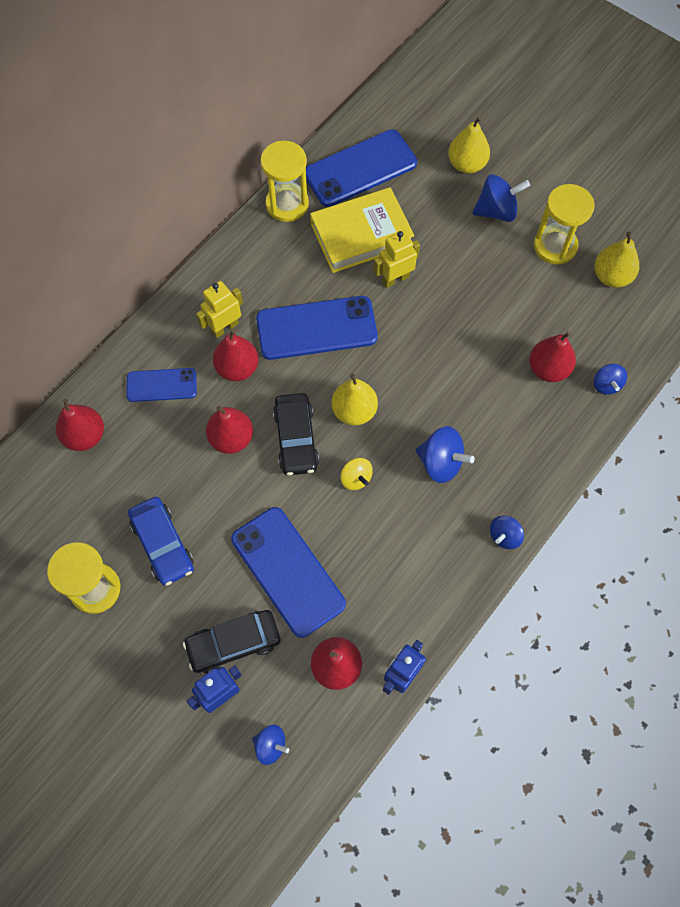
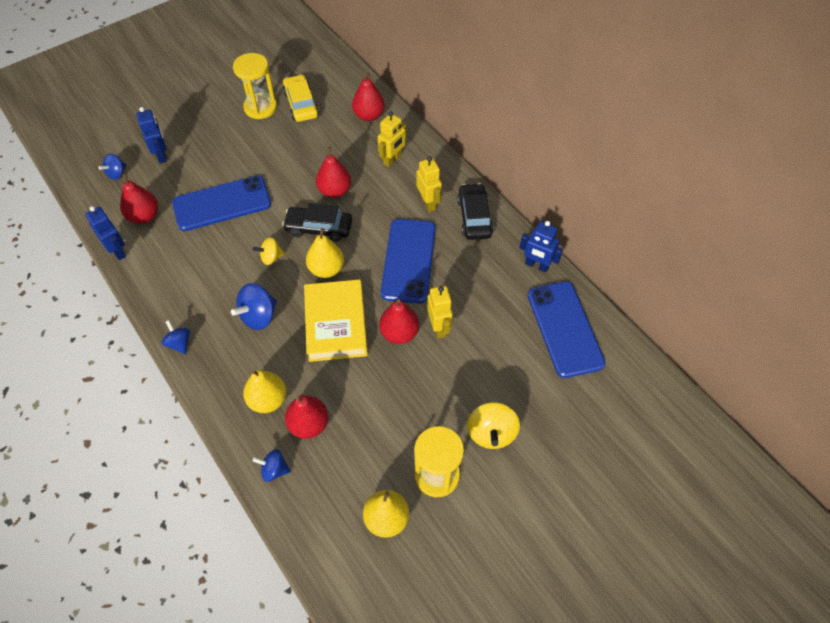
camera: 105 degrees right, 10 degrees down
blue phone [126,368,197,402] -> yellow robot [378,111,407,167]
blue car [128,497,194,586] -> none
black car [183,610,281,674] -> black car moved to [457,183,493,240]
red pear [213,329,259,381] -> red pear moved to [379,299,419,344]
yellow hourglass [260,141,309,222] -> blue robot [519,221,563,272]
yellow book [310,187,414,273] -> yellow book moved to [304,279,368,362]
yellow pear [448,116,490,174] -> yellow pear moved to [243,370,286,413]
blue spinning top [472,174,530,222] -> yellow spinning top [467,402,520,449]
none -> yellow car [283,74,319,122]

